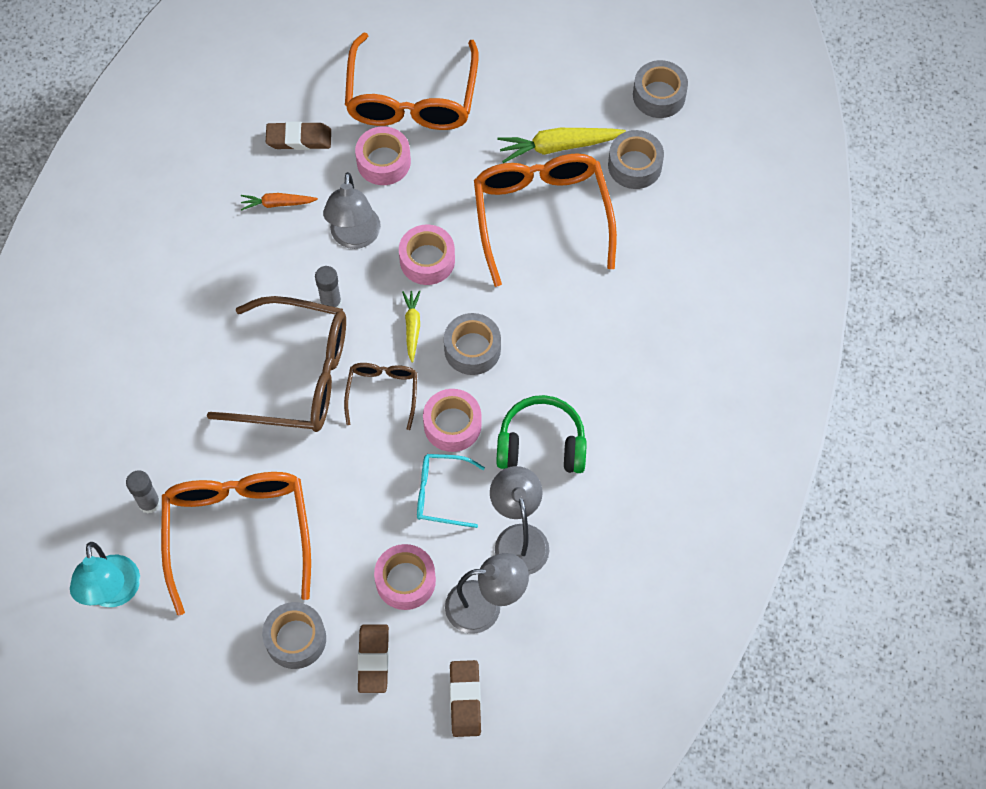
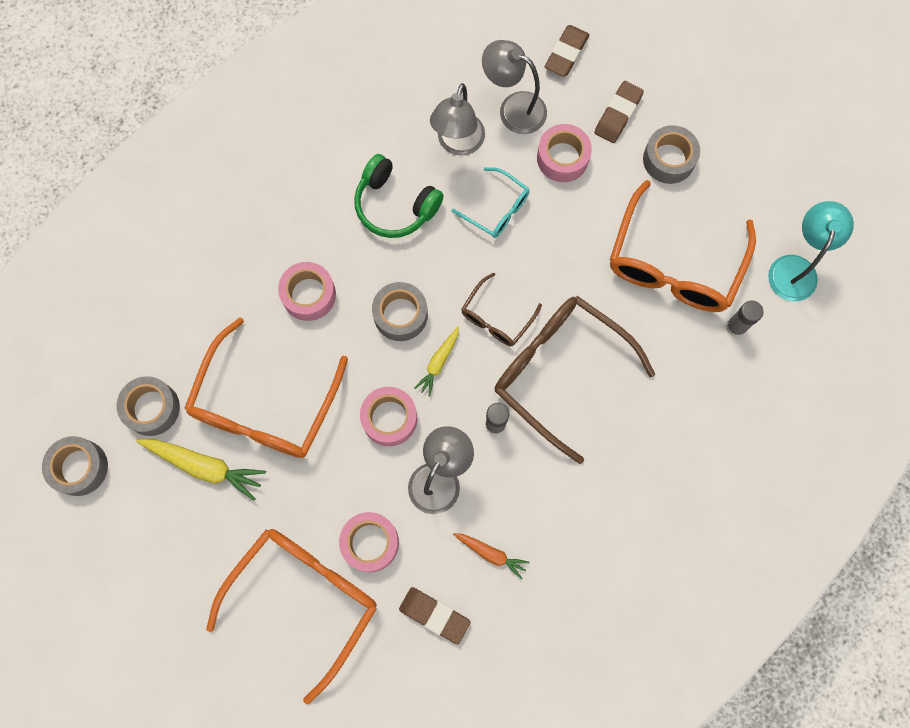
camera: 150 degrees left, 10 degrees up
pink tape [423,389,482,452] -> pink tape moved to [278,262,336,321]

